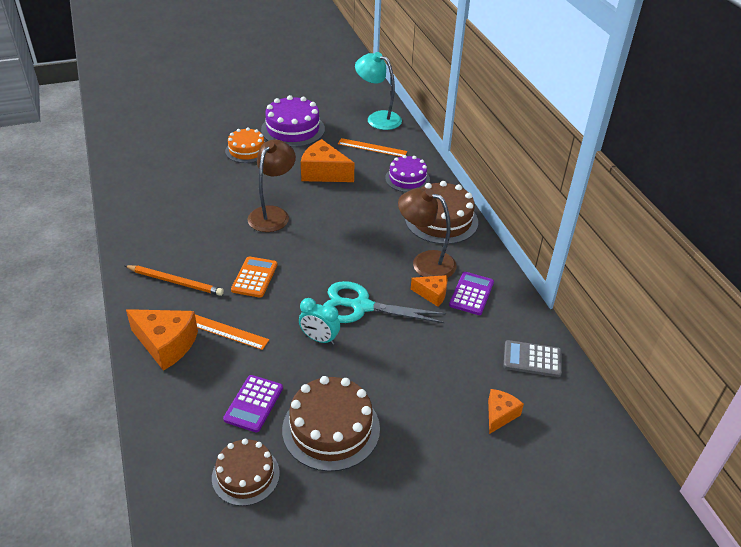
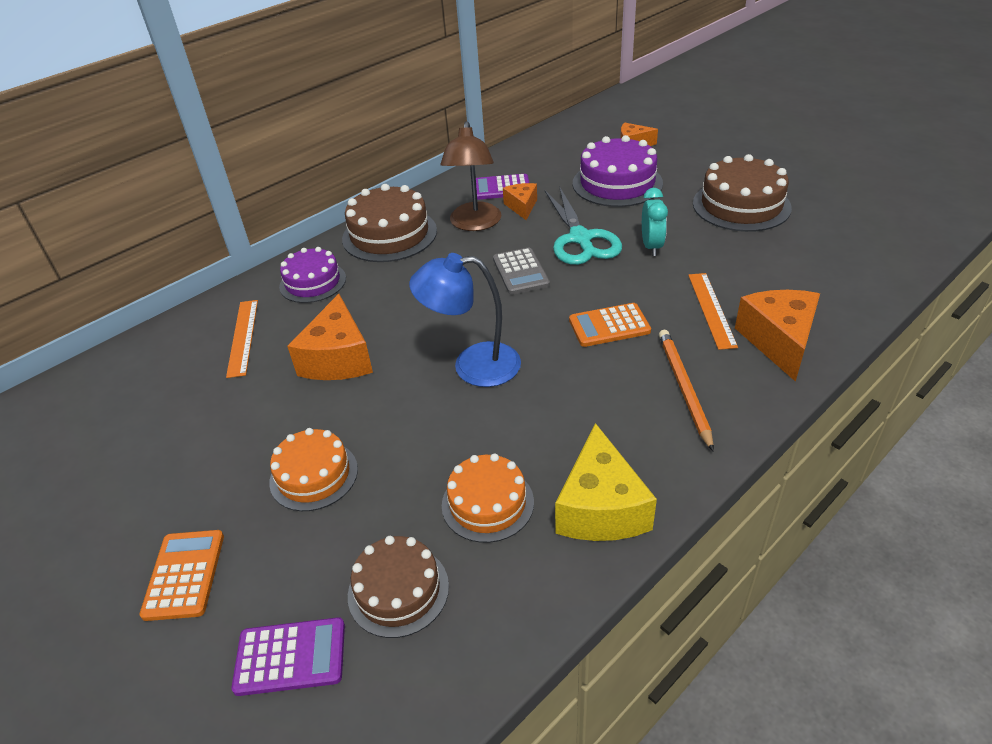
camera: 110 degrees left, 0 degrees up
brown cake [212,439,280,506] -> brown cake moved to [348,536,449,638]
purple calculator [223,375,283,432] -> purple calculator moved to [232,617,345,696]
brown lamp [247,139,296,232] -> blue lamp [409,253,521,387]
purple cake [261,95,325,147] -> purple cake moved to [573,135,663,207]
turquoise lamp [355,52,402,130] -> none
grey calculator [504,340,562,377] -> grey calculator moved to [493,247,550,295]
none -> orange calculator [139,530,224,621]
none -> orange cake [442,453,534,543]
none -> yellow cheese [555,423,657,541]

